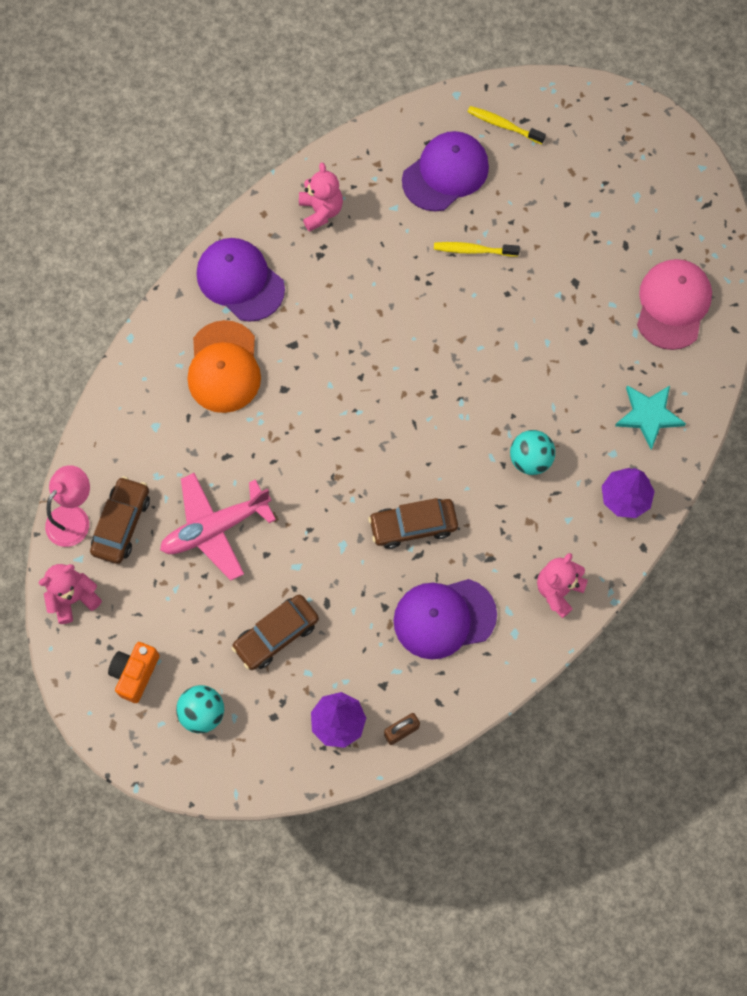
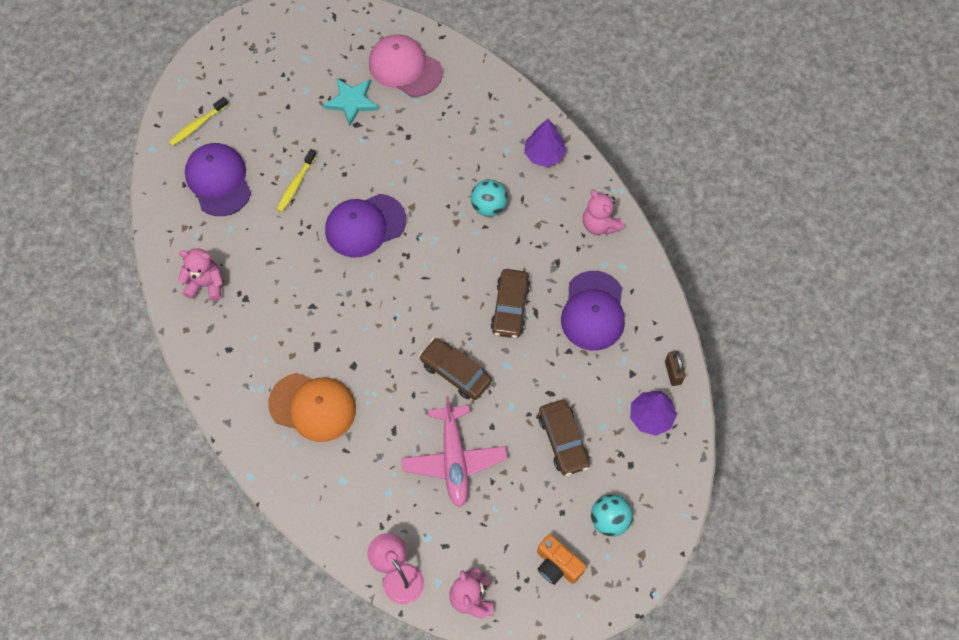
camera: 70 degrees left, 5 degrees down
brown car [90,476,150,564] -> brown car moved to [419,338,492,400]
purple cap [197,238,285,322] -> purple cap moved to [325,194,406,258]
turquoise star [615,385,686,449] -> turquoise star moved to [323,78,379,126]

